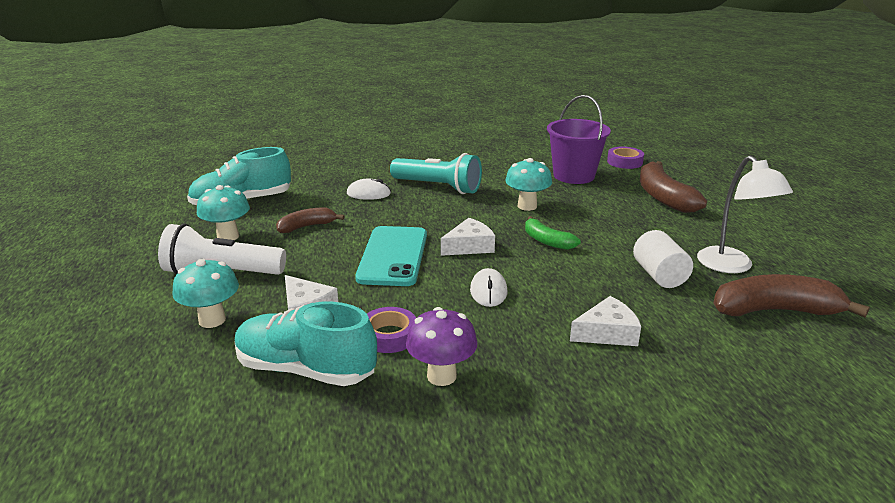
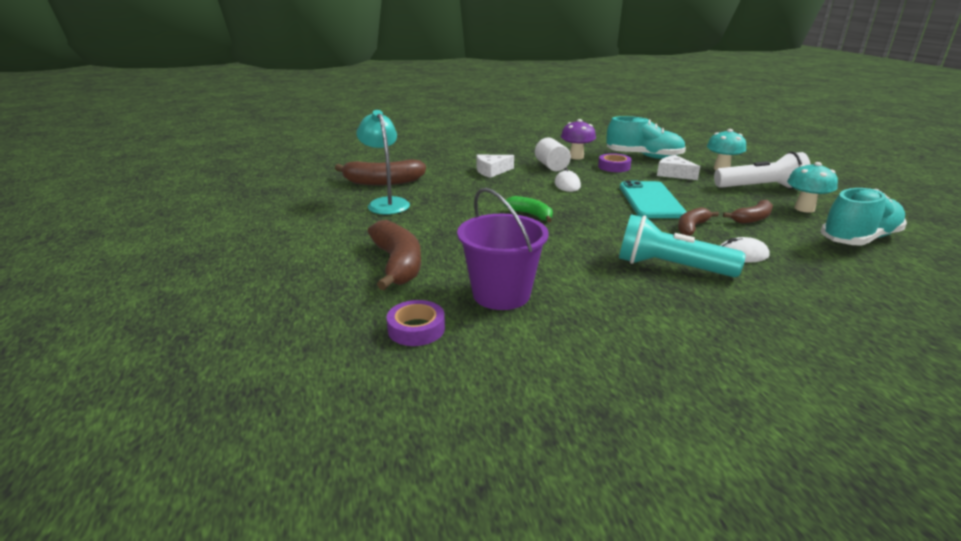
camera: 175 degrees right, 0 degrees up
white cheese [441,218,495,256] -> none
turquoise mushroom [505,158,552,211] -> none
white cylinder [633,230,693,288] -> white cylinder moved to [535,137,571,172]
white lamp [697,155,793,273] -> turquoise lamp [356,110,410,214]
none -> brown banana [678,207,719,236]

